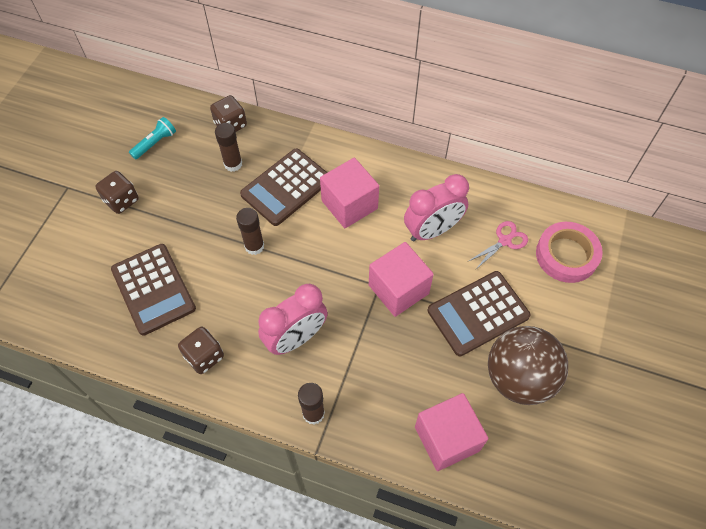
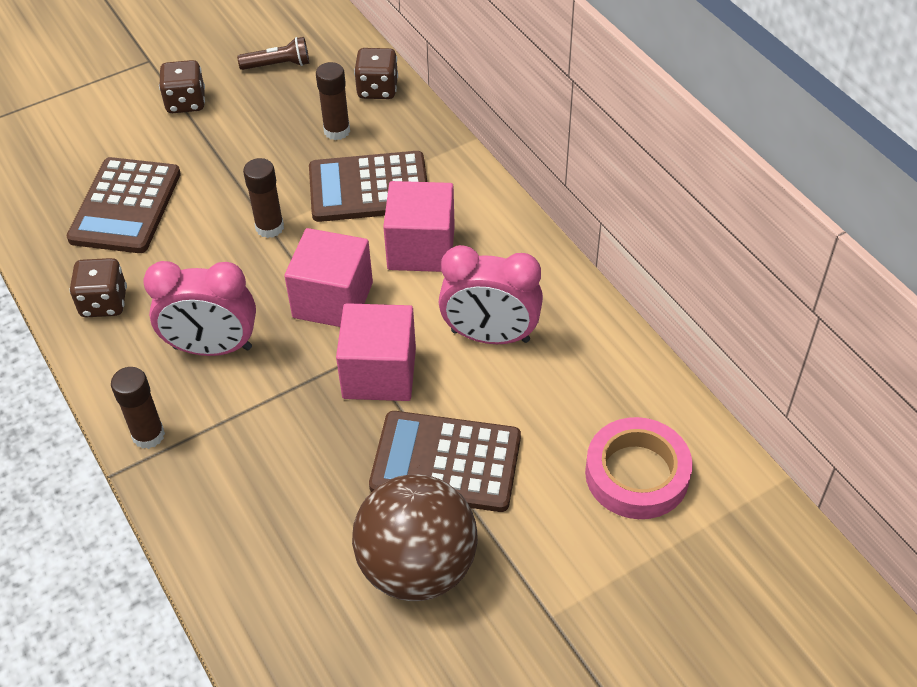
camera: 40 degrees right, 10 degrees down
turquoise flashlight [129,117,176,160] -> brown flashlight [237,37,309,70]
pink cube [415,393,488,471] -> pink cube moved to [284,228,373,327]
pink scissors [469,221,528,269] -> none

